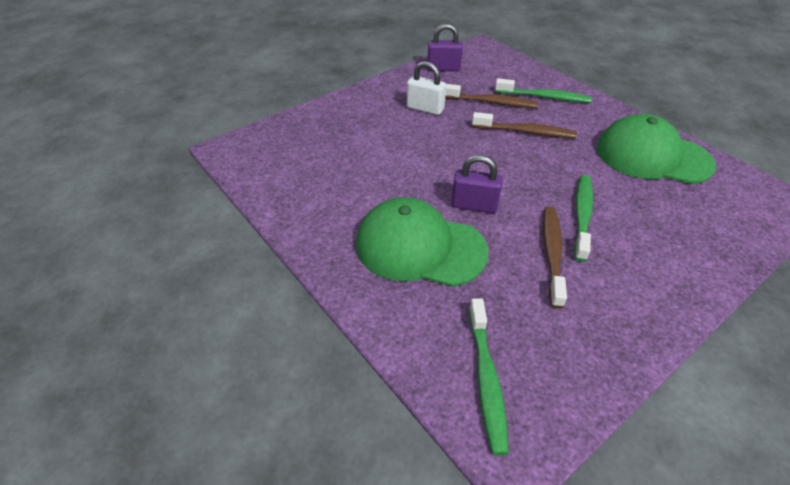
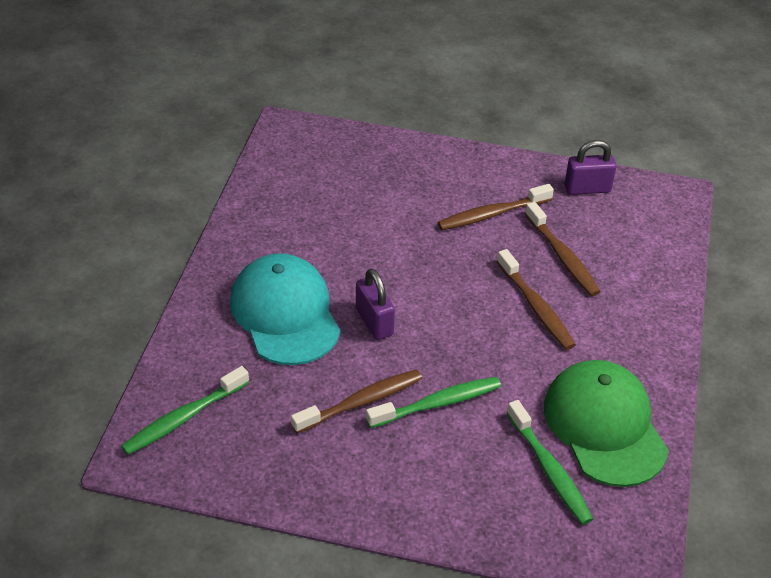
camera: 50 degrees right, 0 degrees up
green cap [356,197,489,287] -> turquoise cap [230,253,340,365]
white padlock [407,61,446,115] -> brown toothbrush [437,184,554,230]
purple padlock [427,24,463,71] -> purple padlock turned 60 degrees counterclockwise [565,140,616,195]
green toothbrush [495,78,592,103] -> green toothbrush moved to [507,400,593,525]

